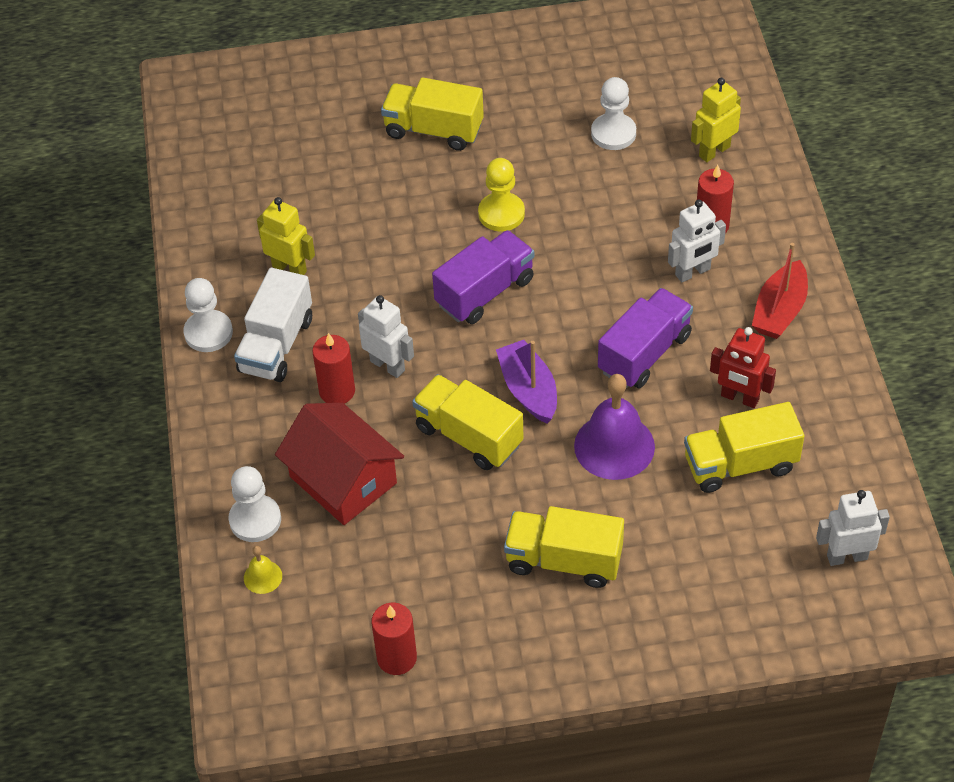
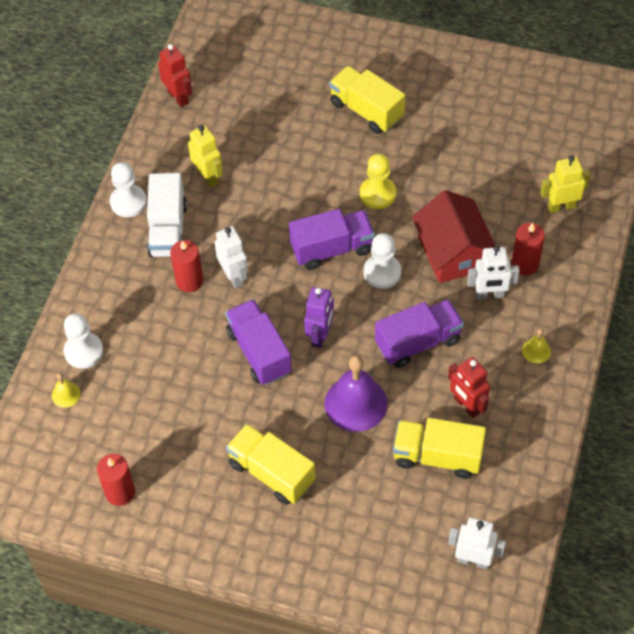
camera: 25 degrees right, 5 degrees up
white truck [234,268,312,382] -> white truck turned 45 degrees counterclockwise [147,173,187,257]
red house [275,403,404,525] -> red house moved to [412,190,496,283]
yellow truck [412,374,524,470] -> purple truck [225,299,292,385]
purple boat [496,340,557,424] -> purple robot [304,287,334,348]
white pawn [591,77,636,150] -> white pawn moved to [364,233,401,289]
red boat [752,243,808,339] -> yellow bell [522,329,551,364]
none -> red robot [158,44,192,107]

